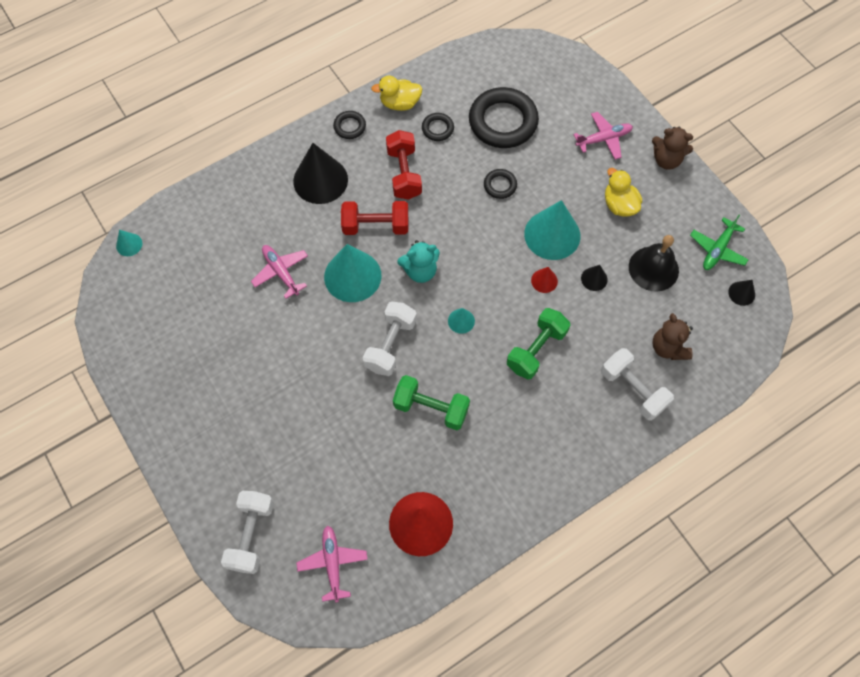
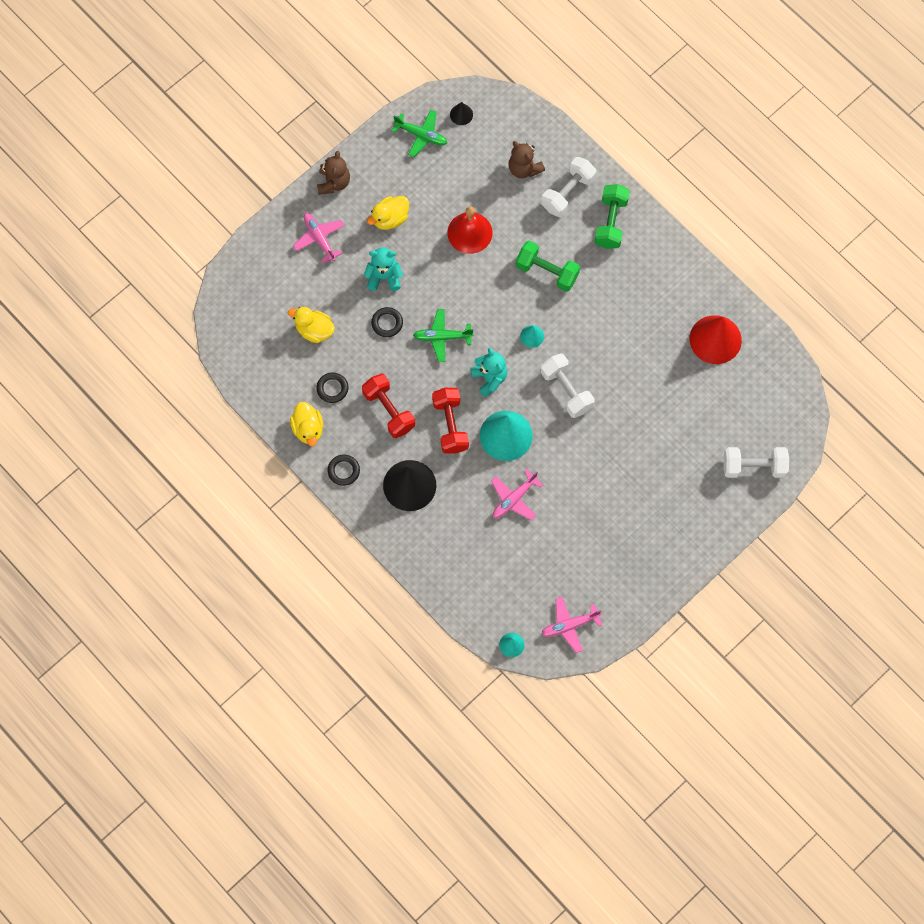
camera: 100 degrees left, 5 degrees up
pink plane [296,525,368,603] -> pink plane moved to [542,597,602,653]
white dumbbell [363,302,417,376] -> white dumbbell turned 45 degrees clockwise [541,353,594,418]
red dumbbell [386,130,422,200] -> red dumbbell turned 75 degrees clockwise [362,374,415,438]
green dumbbell [393,375,470,430] -> green dumbbell moved to [595,184,630,249]
black ring [469,87,539,148] -> yellow duck [288,307,335,343]
turquoise cone [524,200,580,260] -> none
red cone [531,267,558,293] -> none
black cone [581,265,608,291] -> red bell [447,206,492,254]
black bell [629,235,679,292] -> none
brown teddy bear [652,313,693,360] -> brown teddy bear turned 75 degrees clockwise [509,141,545,178]
none -> turquoise teddy bear [364,247,403,291]
none -> green plane [413,309,473,362]

